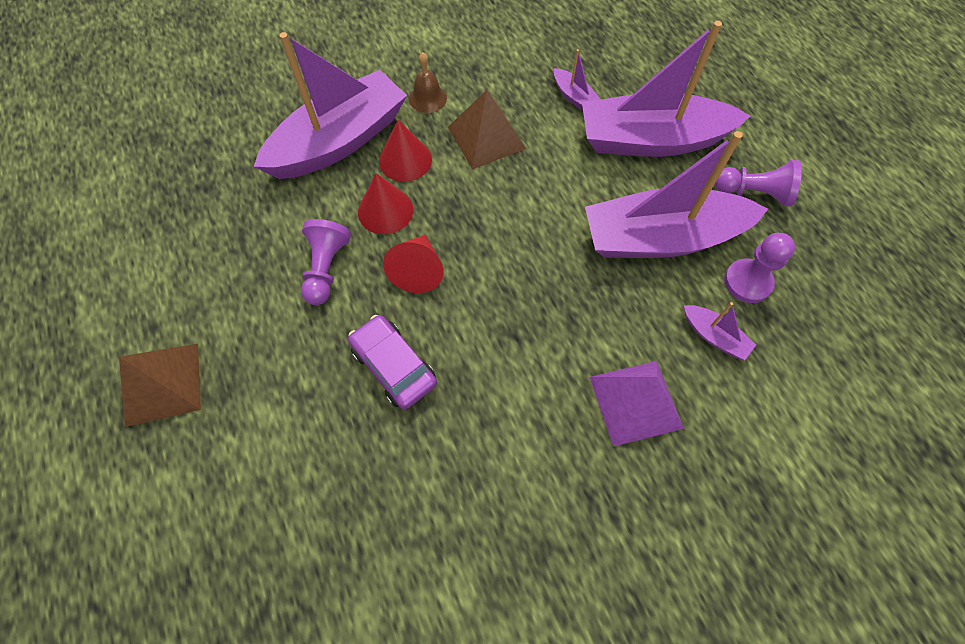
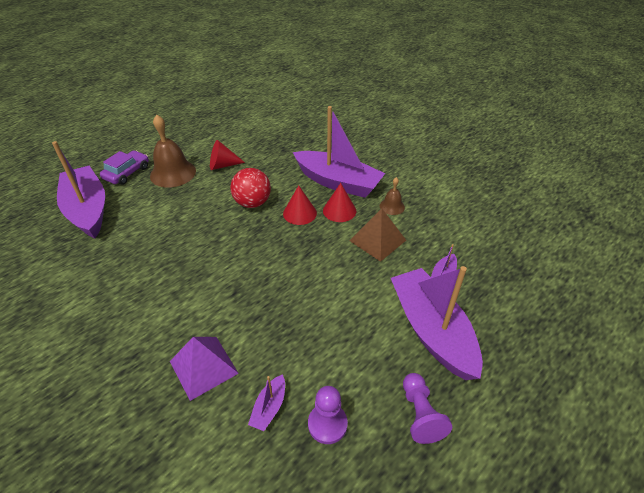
camera: 70 degrees right, 20 degrees down
brown pyramid [119,344,201,427] -> brown bell [150,114,196,188]
purple pawn [301,219,351,305] -> red ball [230,168,271,208]
purple car [348,315,437,409] -> purple car moved to [100,150,149,185]
red cone [383,235,443,293] -> red cone moved to [210,140,245,170]
purple boat [585,131,768,258] -> purple boat moved to [52,141,105,238]

